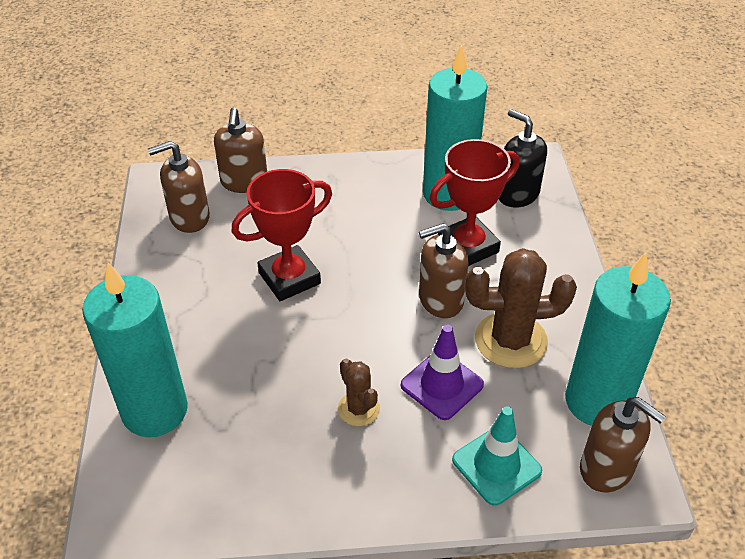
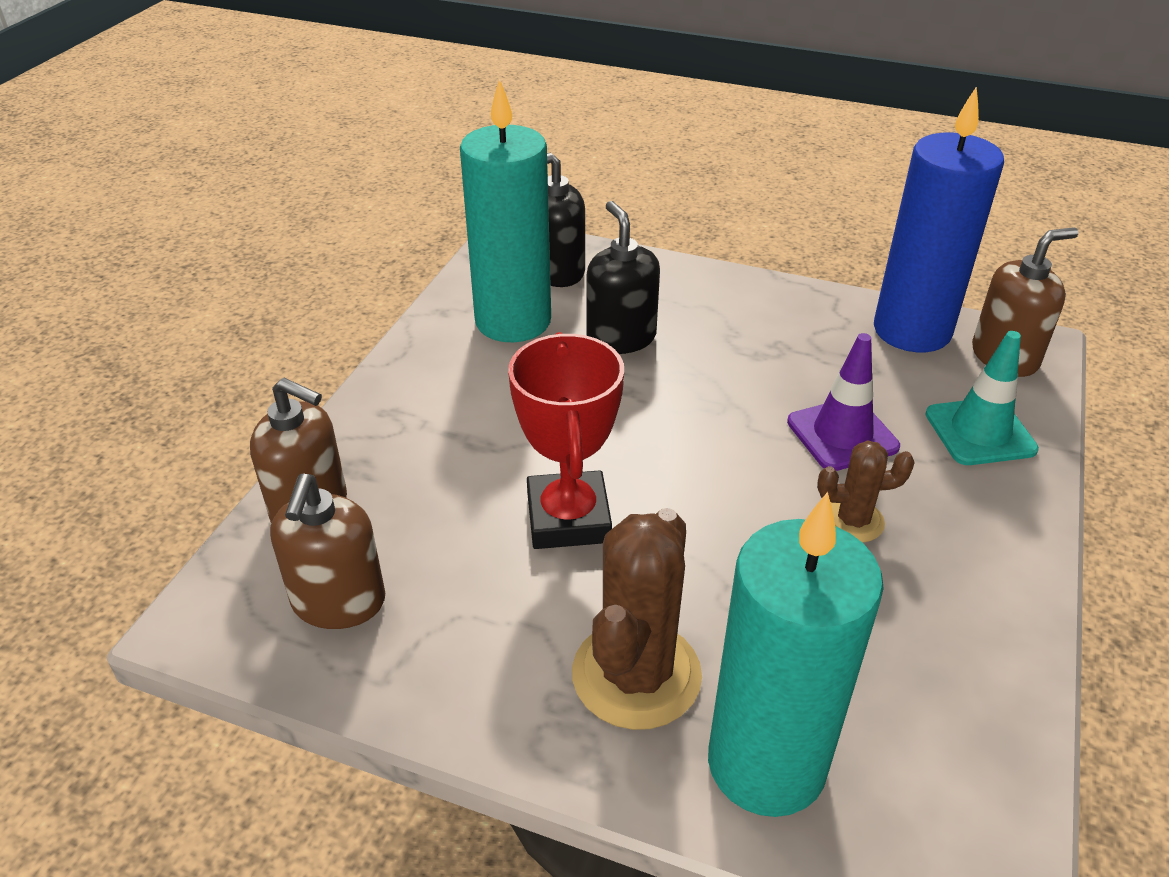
camera: 65 degrees left, 5 degrees down
brown soap dispenser [419,223,469,318] -> none
red trophy [430,139,520,266] -> black soap dispenser [586,201,660,354]
brown cactus [465,248,577,368] -> brown cactus moved to [572,508,702,730]
turquoise candle [565,253,671,426] -> blue candle [874,86,1004,352]

